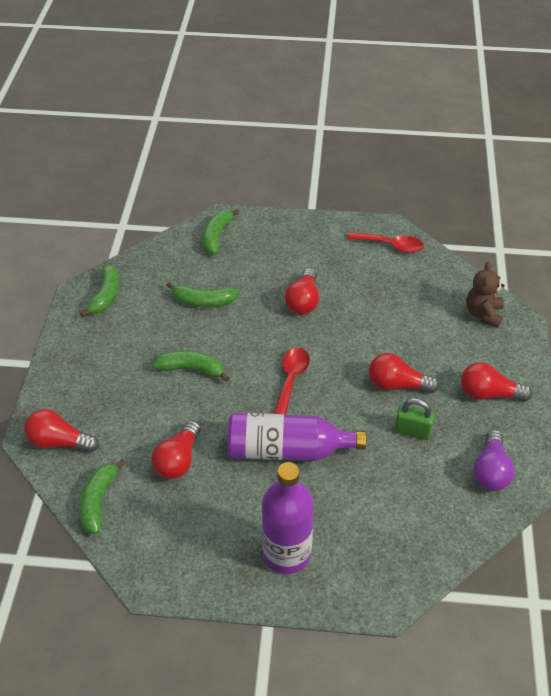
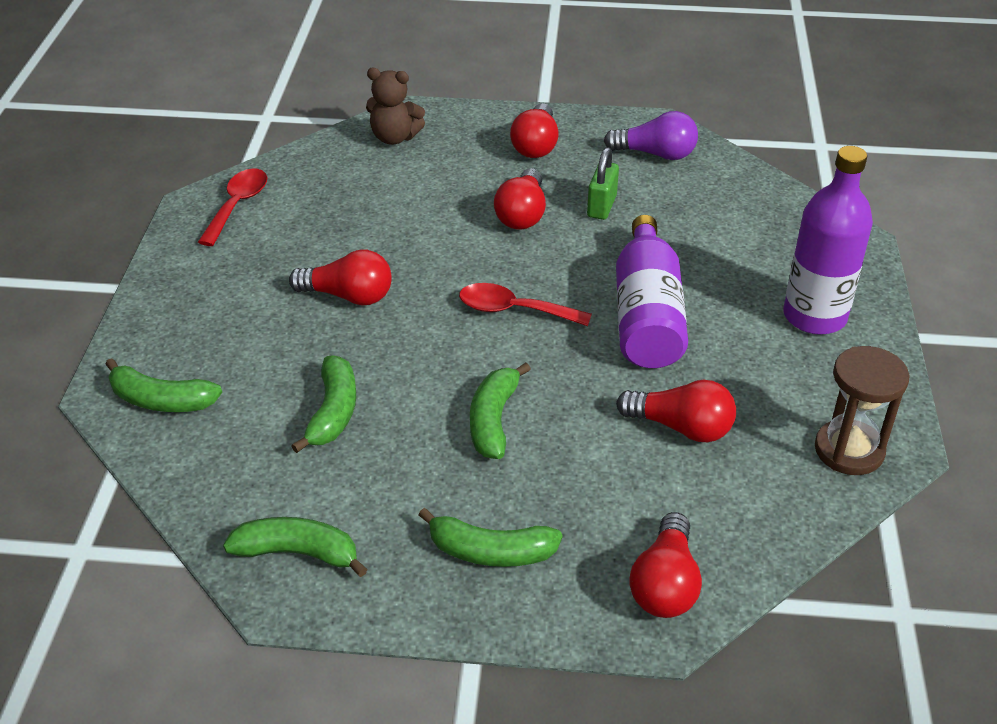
camera: 90 degrees left, 5 degrees down
green banana [79,459,126,534] -> green banana moved to [419,508,563,567]
none -> brown hourglass [815,346,909,475]

